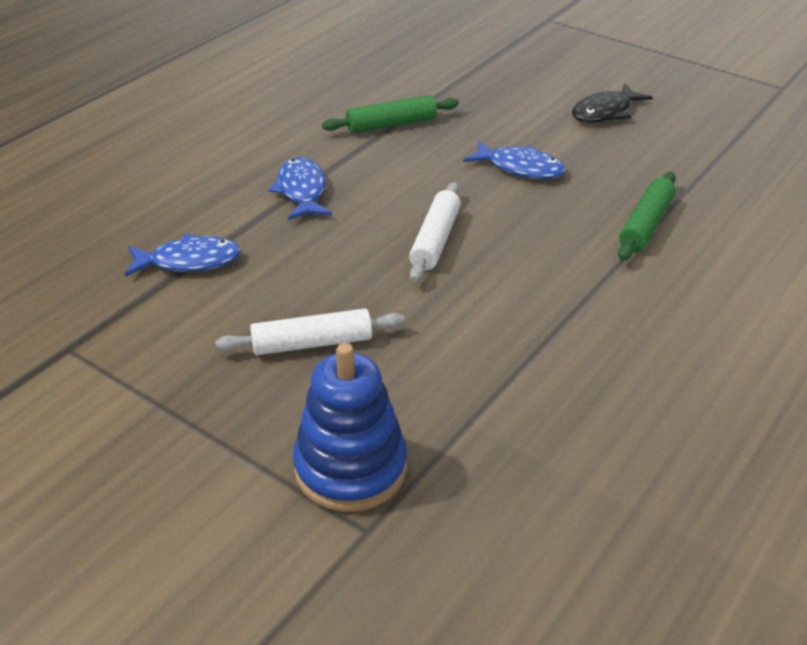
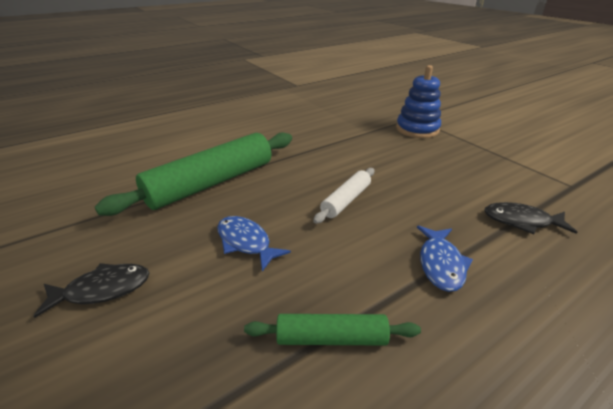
camera: 160 degrees left, 5 degrees down
blue fish [125,233,241,277] -> black fish [484,202,577,234]
white rolling pin [215,308,405,355] -> none
green rolling pin [618,172,676,261] -> green rolling pin [95,133,292,216], size x1.99

